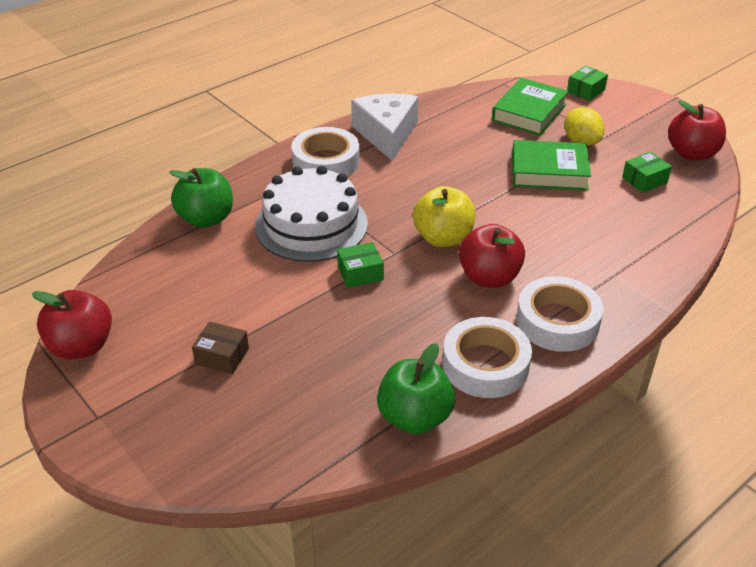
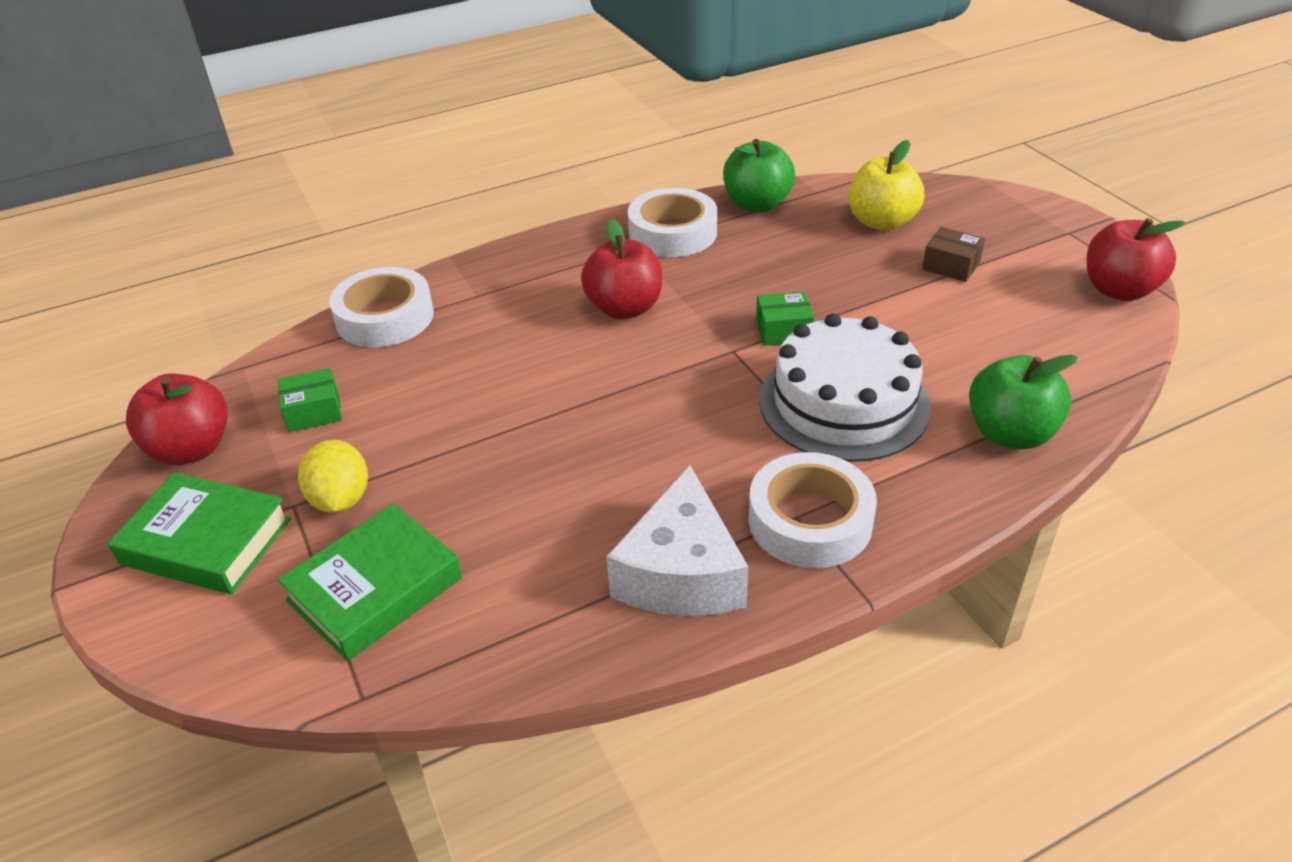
camera: 165 degrees left, 0 degrees up
yellow apple [413,186,475,247] -> yellow apple moved to [848,140,924,231]
green book [512,140,591,191] -> green book moved to [108,472,291,594]
white tape [516,276,603,352] -> white tape moved to [329,267,434,347]
green box [567,66,608,101] -> none

